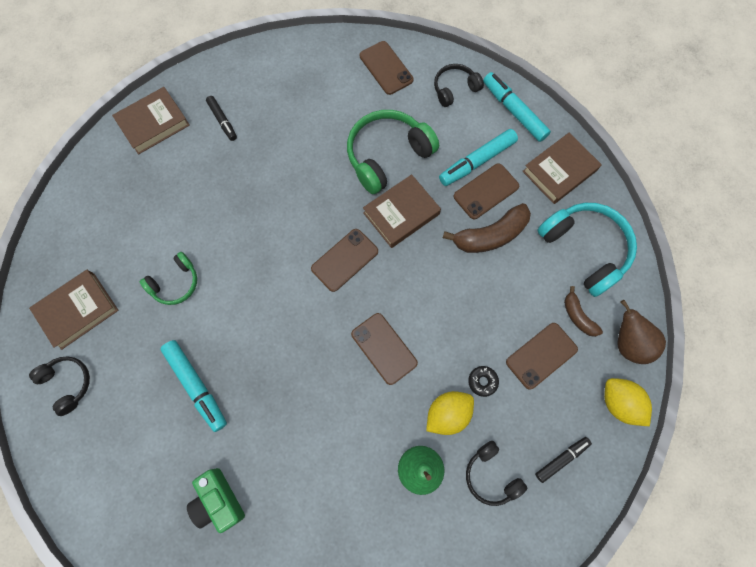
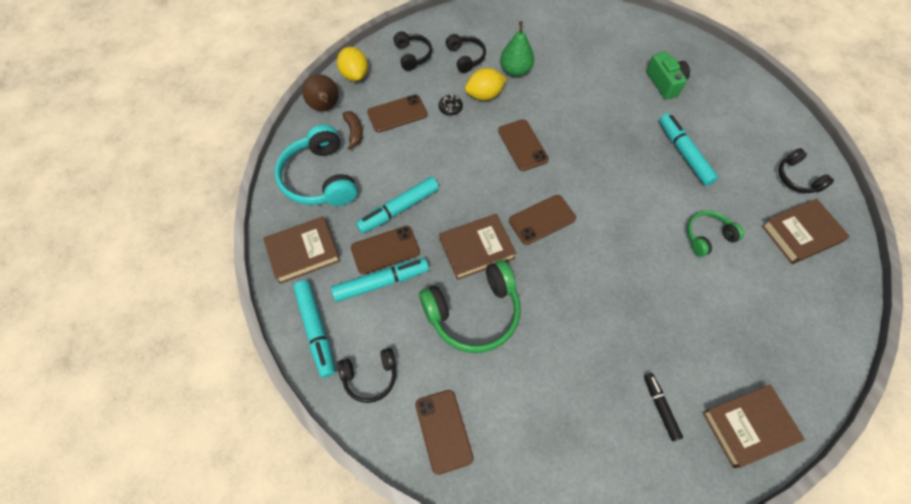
camera: 165 degrees left, 10 degrees down
brown banana [443,203,531,253] -> turquoise marker [356,177,439,234]
black marker [535,437,592,483] -> black headphones [393,31,432,71]

